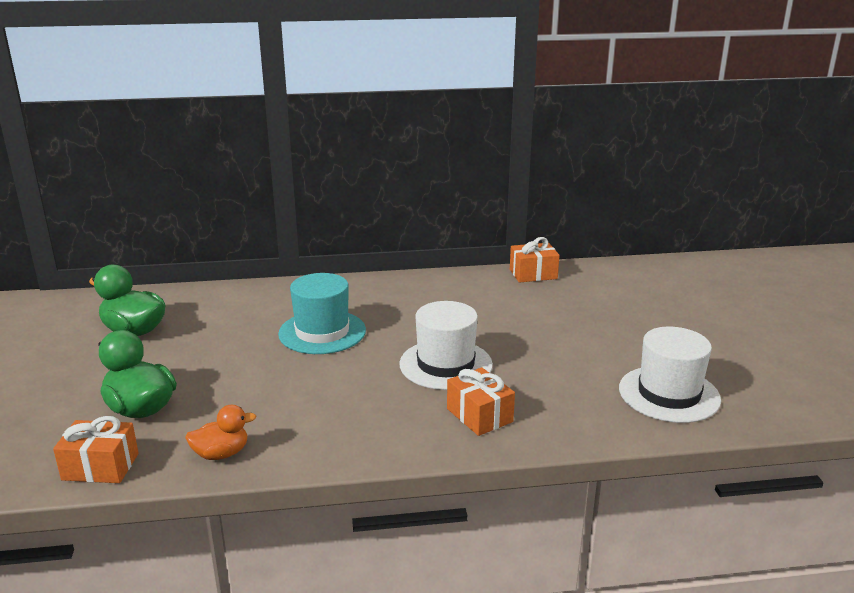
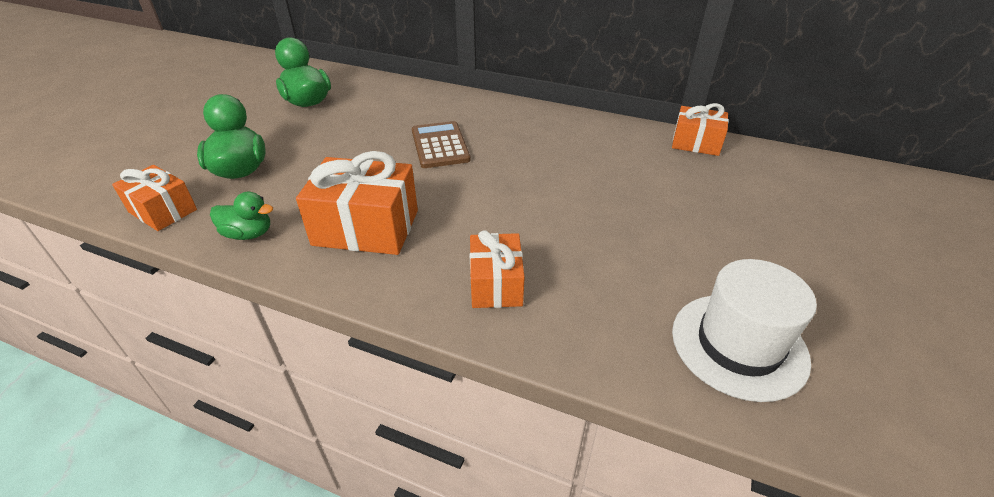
camera: 30 degrees right, 15 degrees up
orange duck [185,405,256,460] -> green duck [210,192,273,240]
turquoise hat [278,273,366,354] -> brown calculator [412,121,471,168]
white hat [399,301,493,390] -> none
none -> orange gift [296,151,418,255]

